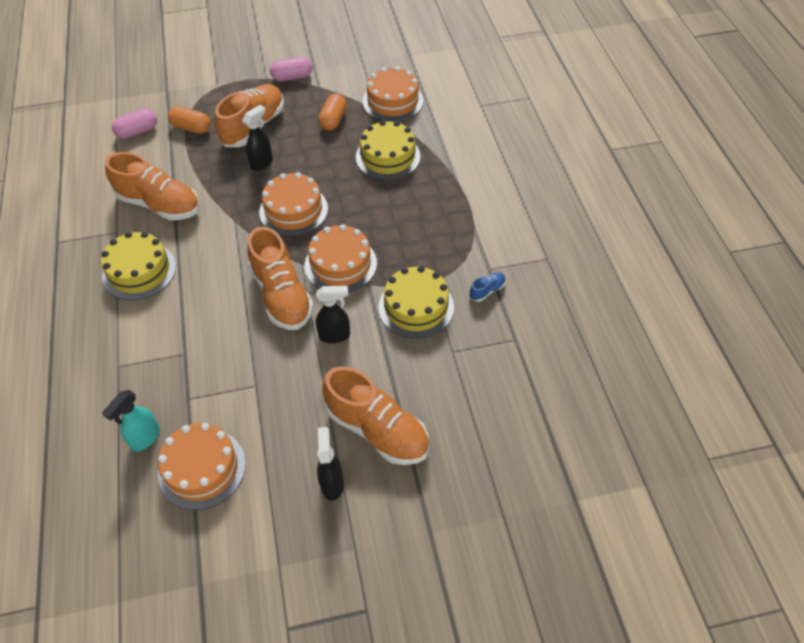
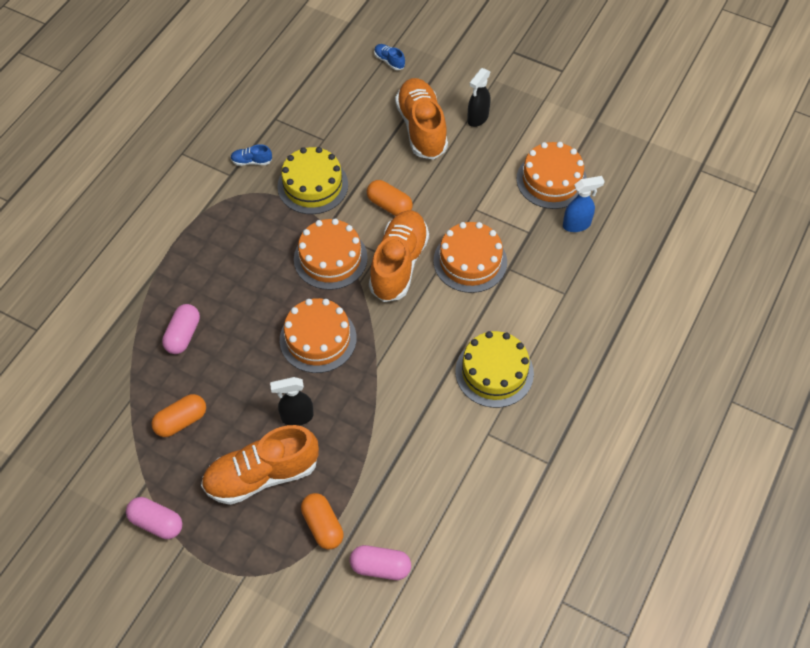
camera: 140 degrees left, 5 degrees up
turquoise spray bottle [102,390,160,452] -> blue spray bottle [563,176,605,232]
orange shoe [105,152,200,220] -> none
black spray bottle [316,286,350,343] -> orange capsule [367,180,413,216]
yellow cake [356,120,421,180] -> pink capsule [162,304,200,354]
orange cake [363,66,424,122] -> orange cake moved to [433,222,507,293]
none -> blue shoe [374,44,405,70]

